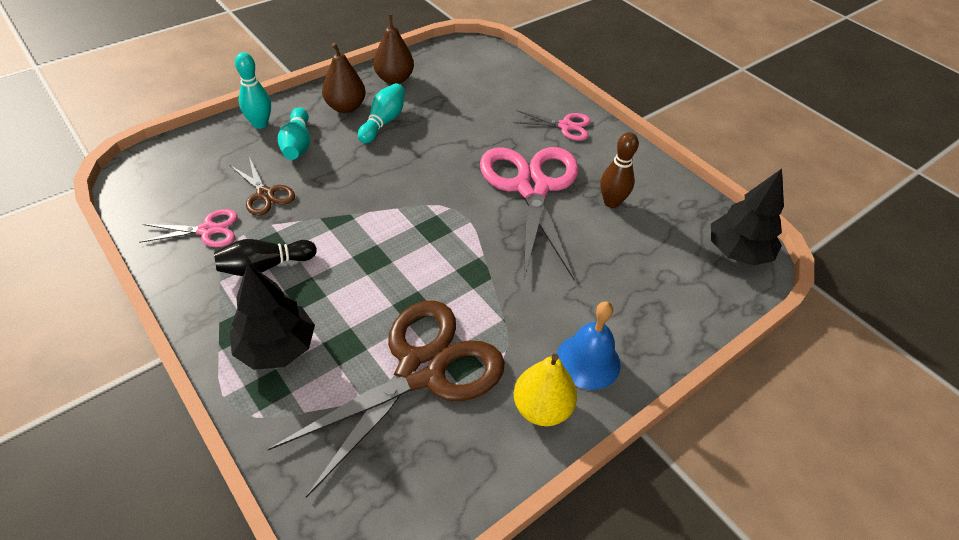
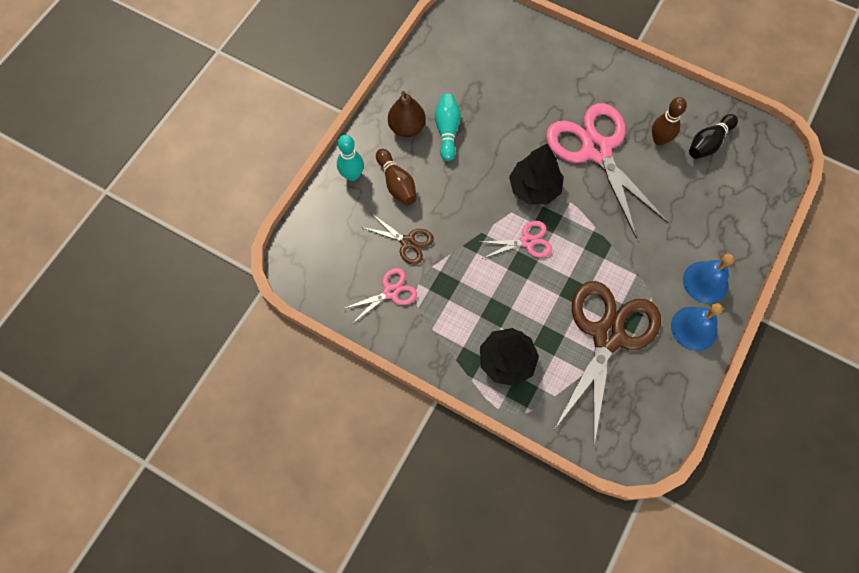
camera: 20 degrees left, 20 degrees up
black bowling pin [214,239,317,276] -> black bowling pin moved to [689,114,738,159]
turquoise bowling pin [278,108,310,160] -> brown bowling pin [376,149,417,205]
brown pear [373,14,414,84] -> none
pink scissors [514,111,590,141] -> pink scissors moved to [481,221,552,259]
yellow pear [514,354,577,426] -> blue bell [671,303,723,351]
black tree [711,169,784,266] -> black tree moved to [509,144,564,204]

